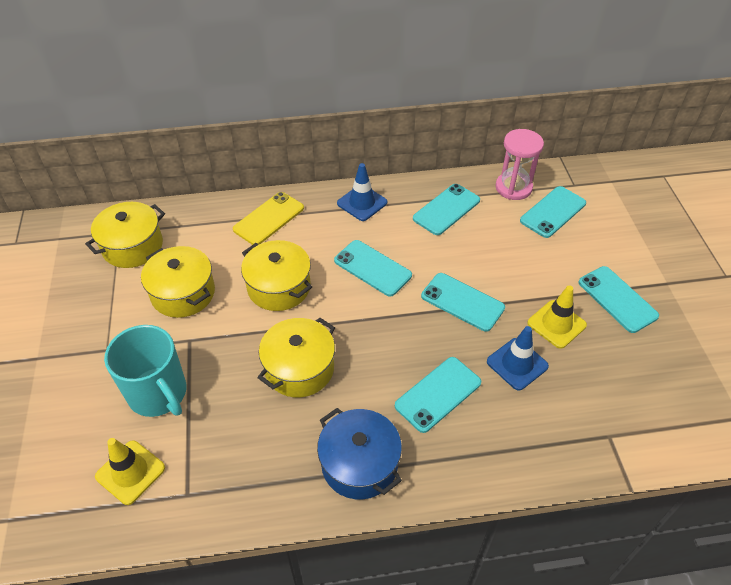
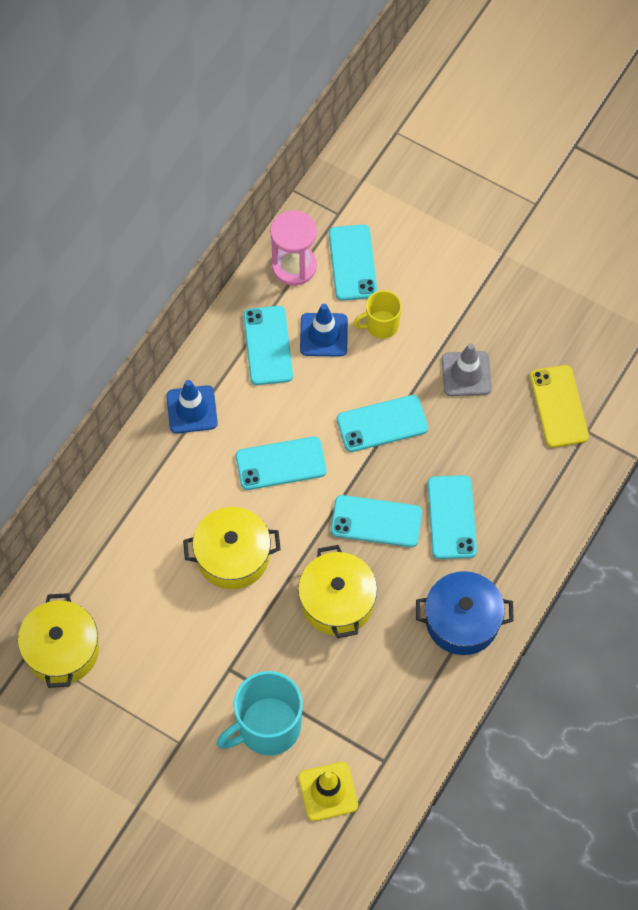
camera: 50 degrees left, 15 degrees up
turquoise mug [104,325,186,417] -> turquoise mug turned 150 degrees clockwise [217,671,303,756]
yellow pot [141,246,215,318] -> none
yellow phone [233,192,304,245] -> yellow phone moved to [530,365,589,448]
blue traffic cone [487,326,549,391] -> blue traffic cone moved to [300,304,348,357]
yellow traffic cone [527,285,587,349] -> grey traffic cone [442,343,492,396]
turquoise phone [578,266,659,333] -> turquoise phone moved to [331,495,422,547]
none -> yellow mug [354,290,402,339]

